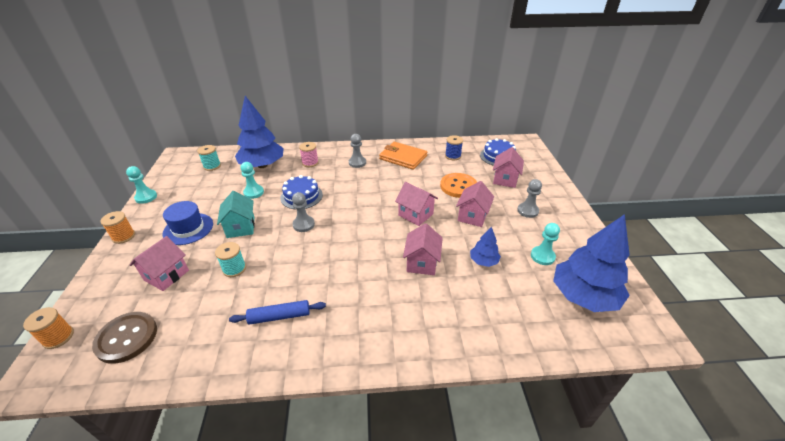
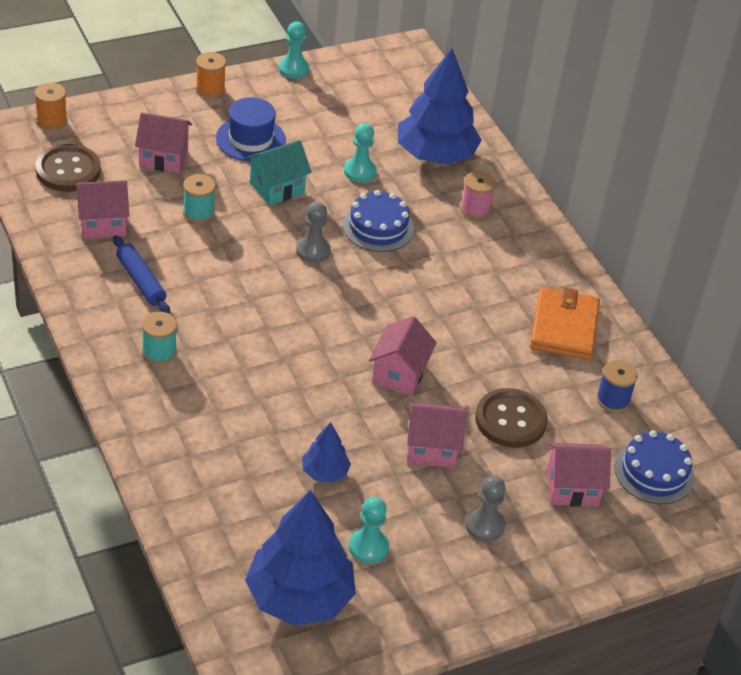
camera: 65 degrees right, 5 degrees up
turquoise spool [197,145,221,171] -> turquoise spool moved to [142,312,177,365]
grey pawn [349,134,366,168] -> none
pink house [403,223,443,275] -> pink house moved to [76,180,129,239]
orange button [440,173,477,198] -> brown button [475,388,548,448]

